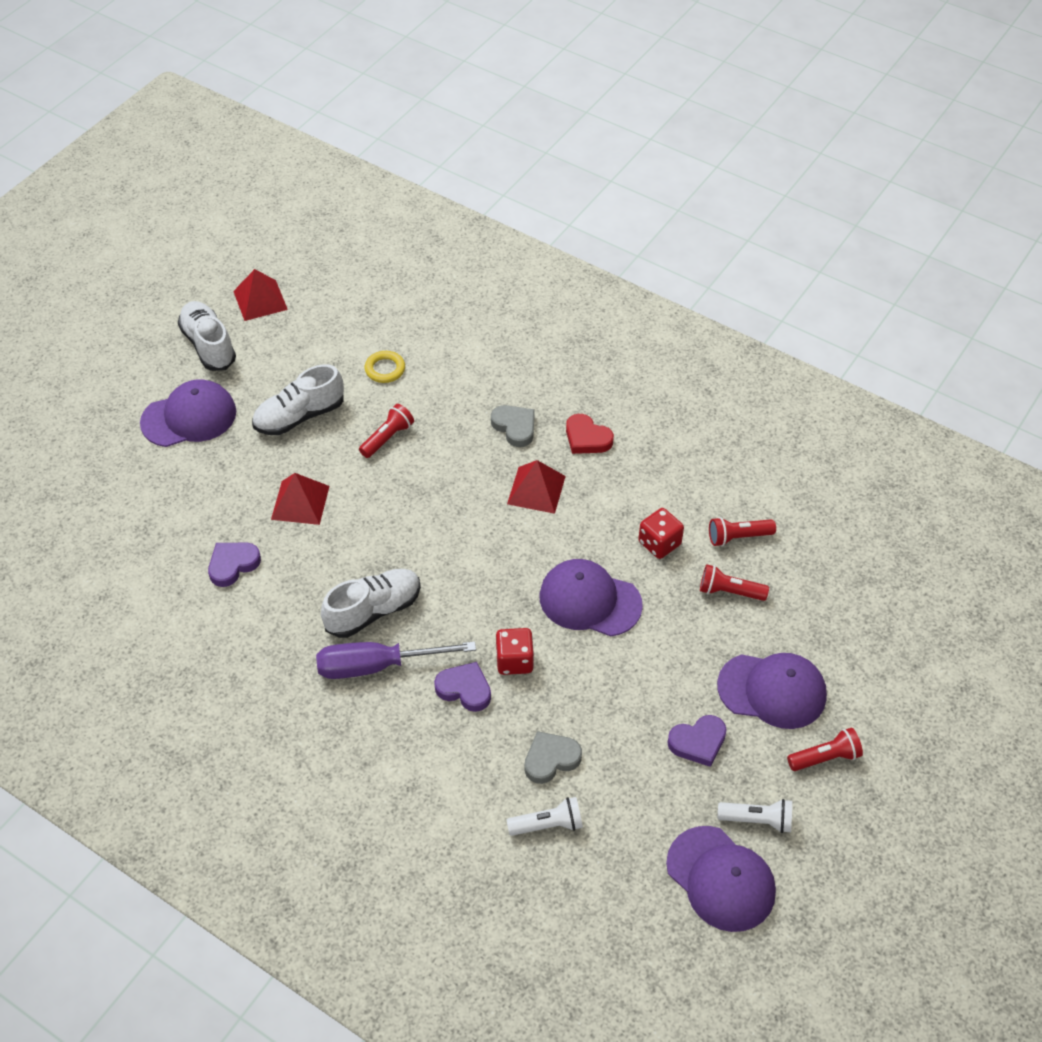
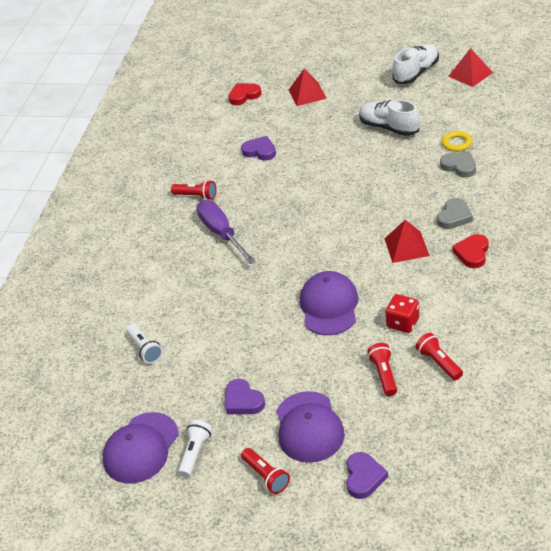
camera: 75 degrees right, 10 degrees down
purple cap [140,379,236,447] -> none
red pyramid [271,473,330,525] -> red pyramid moved to [289,68,327,106]
white shoe [321,569,421,638] -> none
red flashlight [359,404,414,458] -> red flashlight moved to [171,180,216,200]
purple heart [434,662,491,712] -> purple heart moved to [347,452,388,499]
red dice [496,628,534,675] -> none
grey heart [524,731,582,784] -> grey heart moved to [440,151,476,178]
white flashlight [718,799,792,833] -> white flashlight turned 150 degrees counterclockwise [178,420,212,477]
none -> red heart [228,83,261,105]

